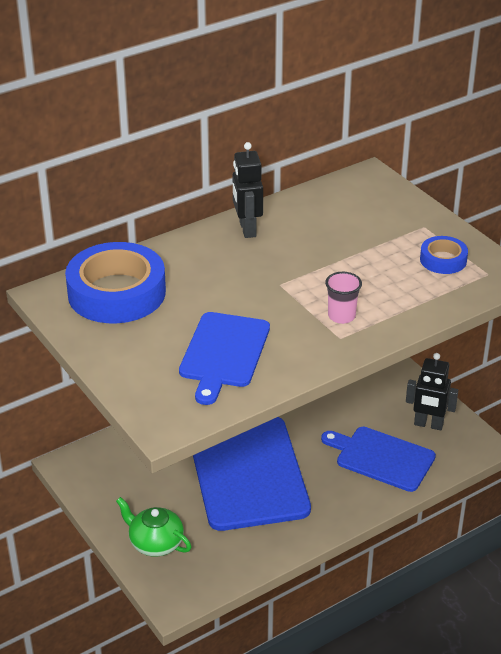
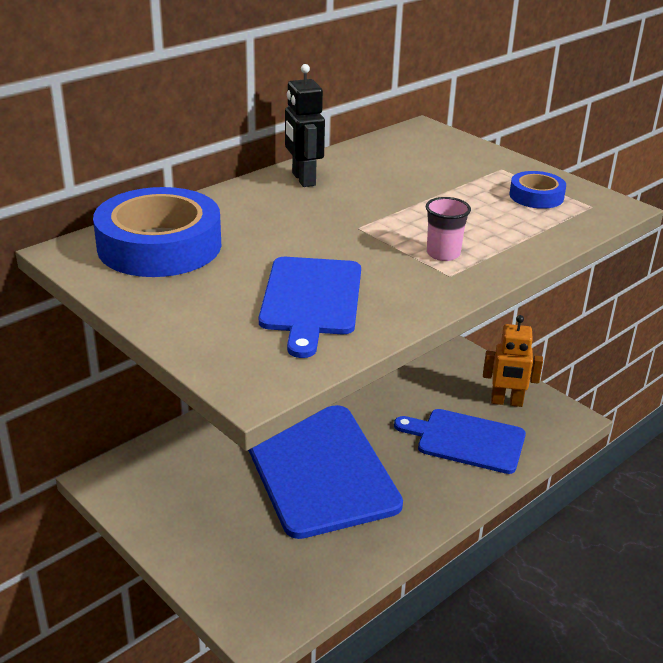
camera: 10 degrees left, 5 degrees down
green teapot [116,497,191,557] -> none
black robot [406,353,458,430] -> orange robot [483,315,543,407]

